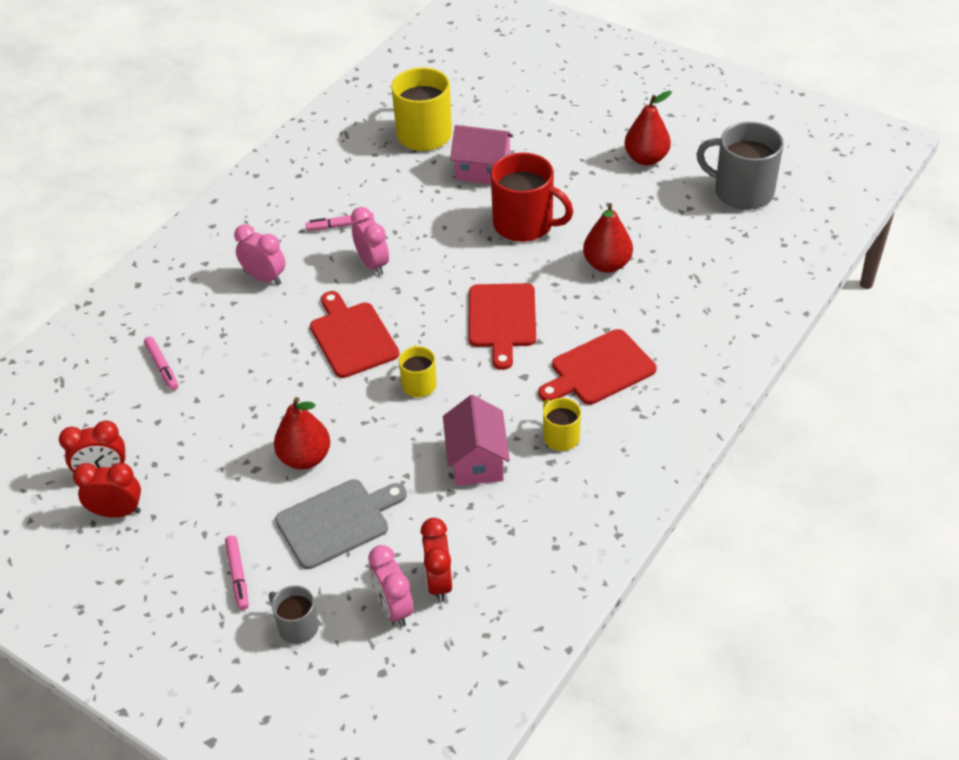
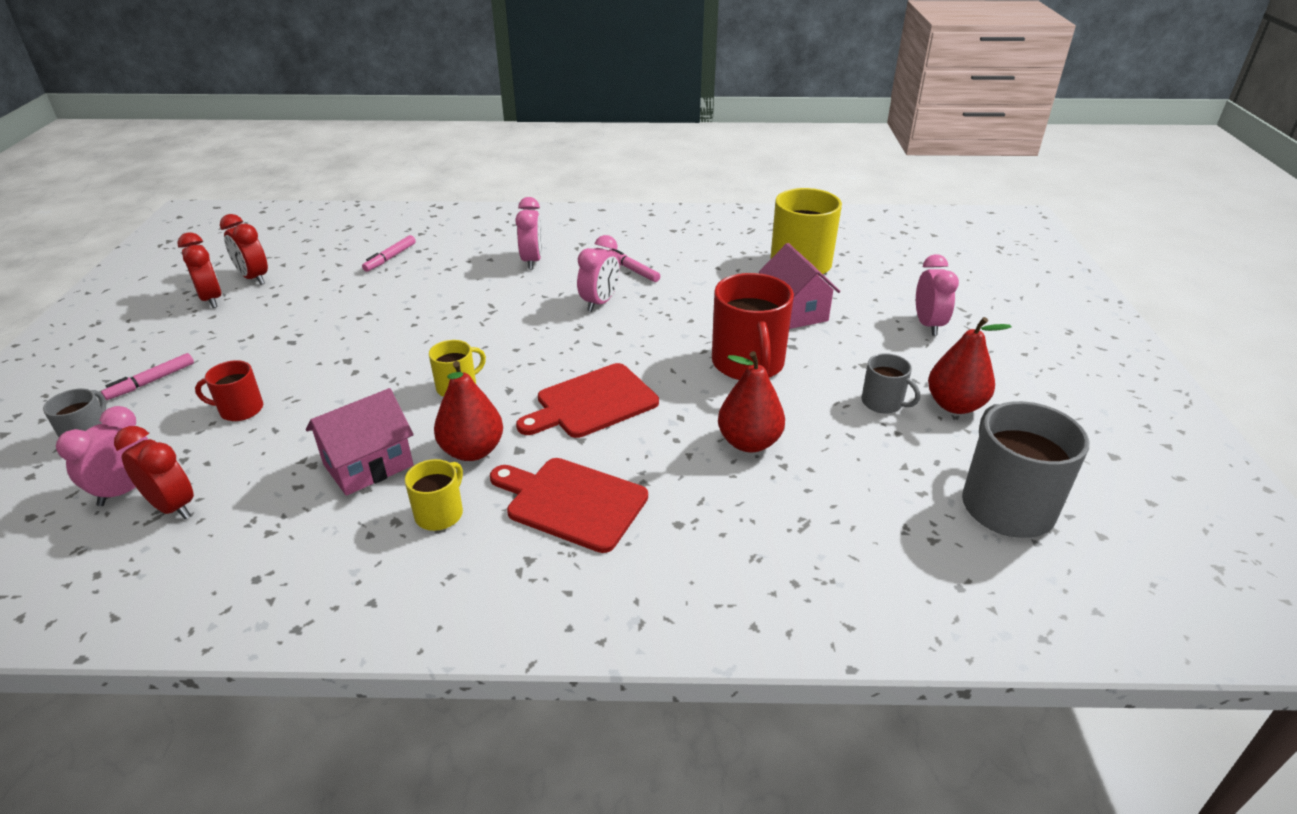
camera: 55 degrees right, 10 degrees down
red pear [274,397,330,469] -> red pear moved to [434,361,503,461]
grey cutting board [275,479,407,569] -> red mug [195,360,263,421]
red cutting board [310,291,399,378] -> none
red clock [421,518,452,602] -> red clock turned 75 degrees clockwise [114,426,194,519]
none -> grey mug [862,353,920,414]
none -> pink clock [916,254,959,336]

